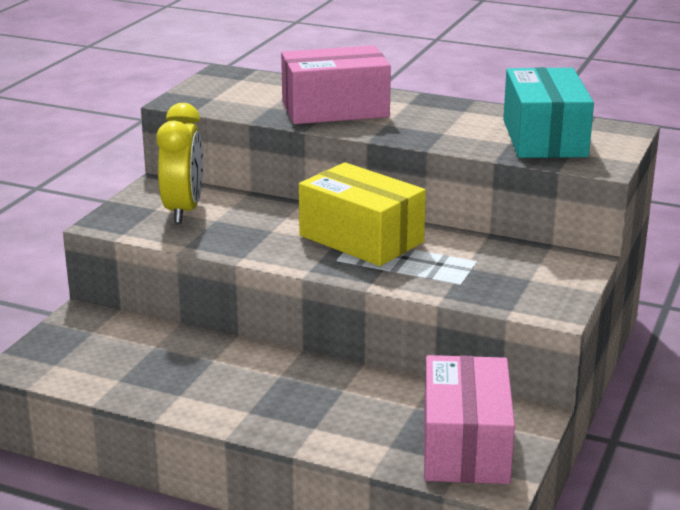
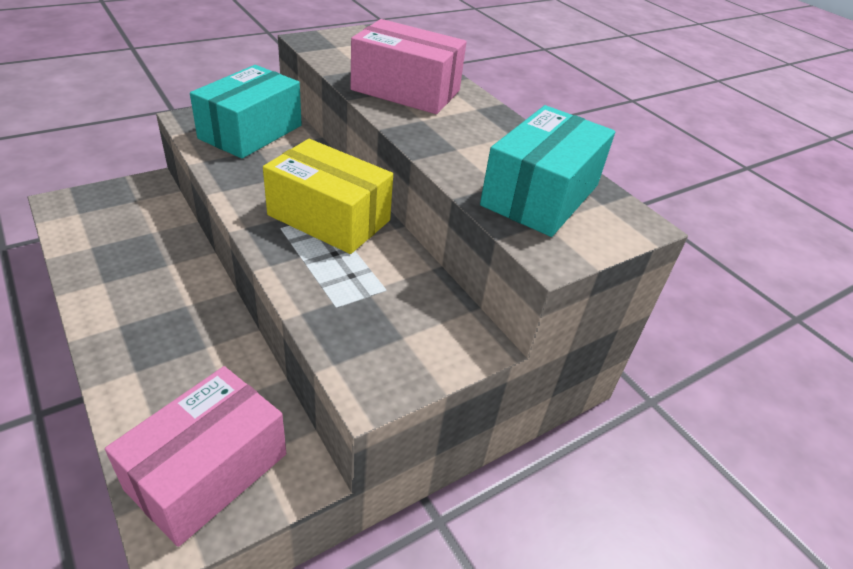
camera: 30 degrees right, 15 degrees up
yellow clock [156,103,203,223] -> turquoise box [190,65,302,159]
yellow box [299,162,426,266] -> yellow box turned 45 degrees counterclockwise [263,139,393,254]

